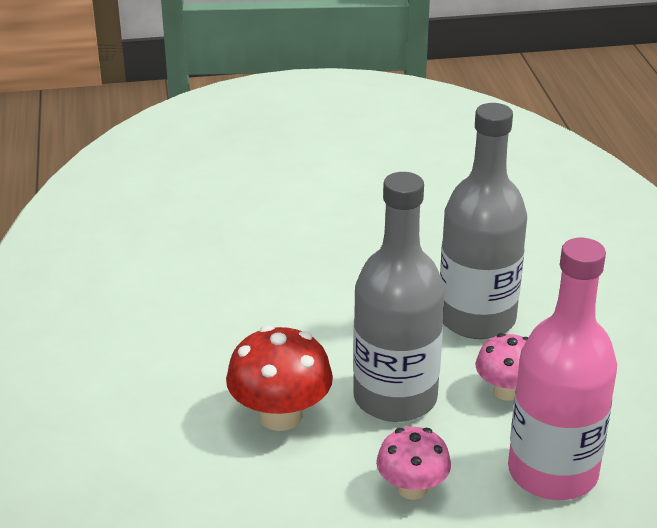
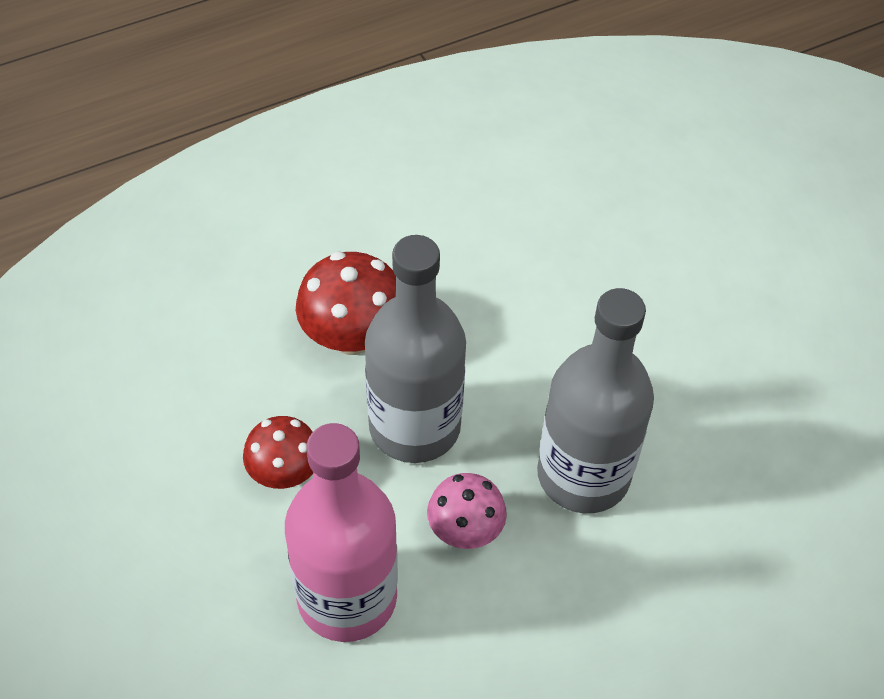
camera: 70 degrees right, 20 degrees up
pink mushroom [376,427,451,500] -> red mushroom [243,416,313,489]

